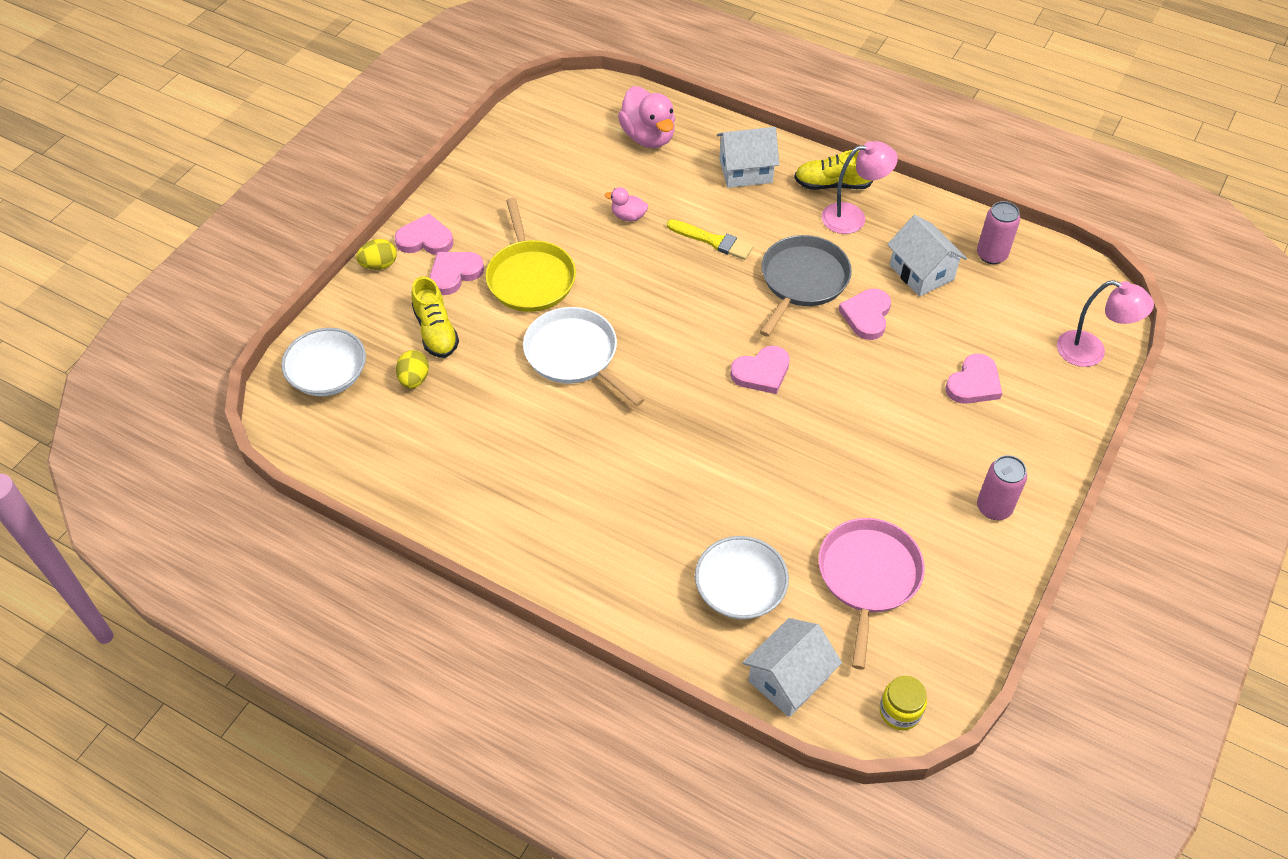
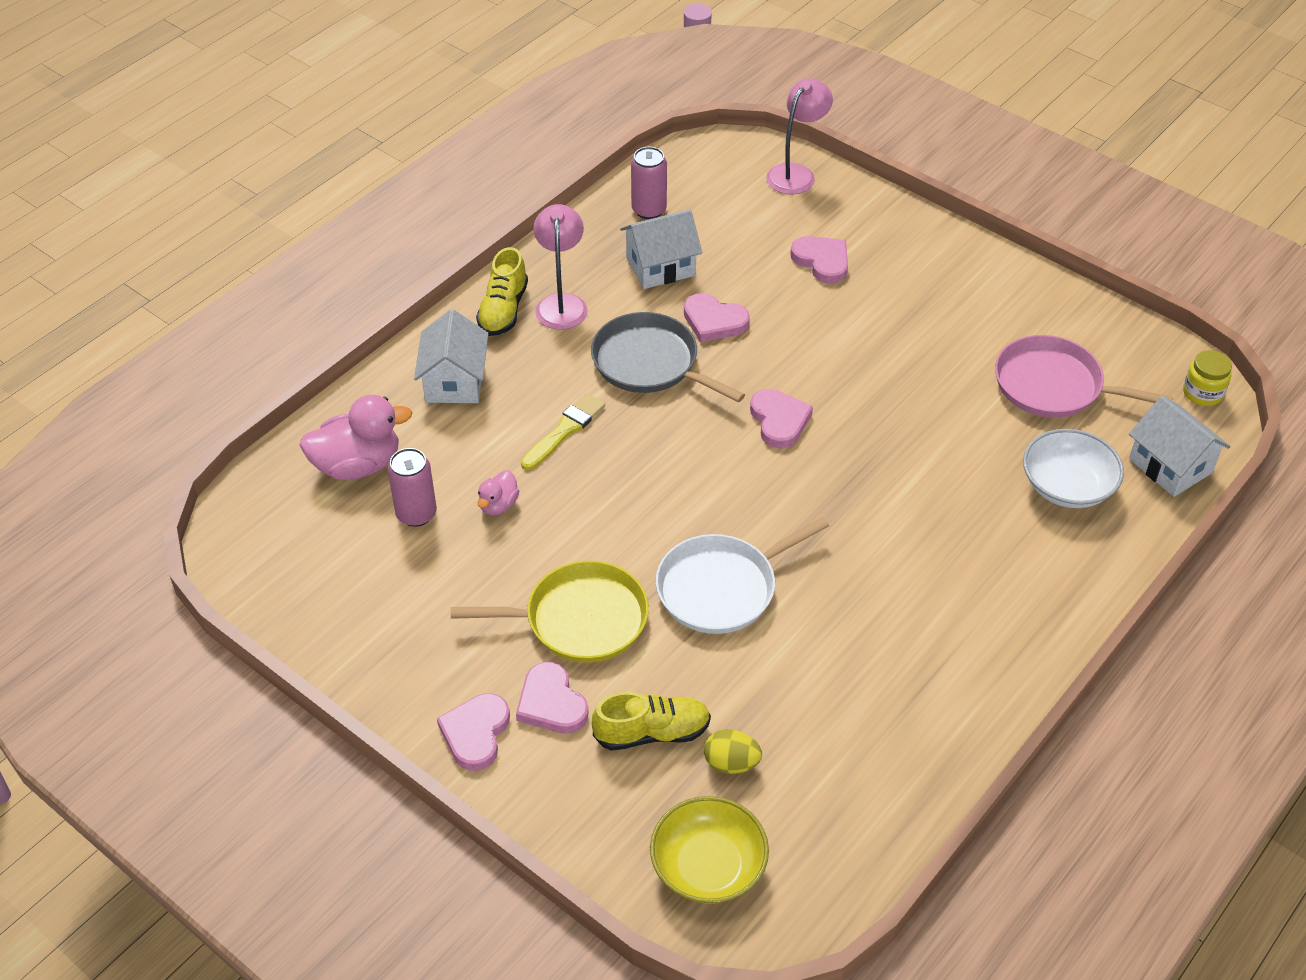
camera: 80 degrees left, 5 degrees down
white bowl [281,328,366,396] -> yellow bowl [650,796,769,904]
yellow egg [356,239,397,270] -> none
pink can [977,455,1027,520] -> pink can moved to [388,448,437,527]

